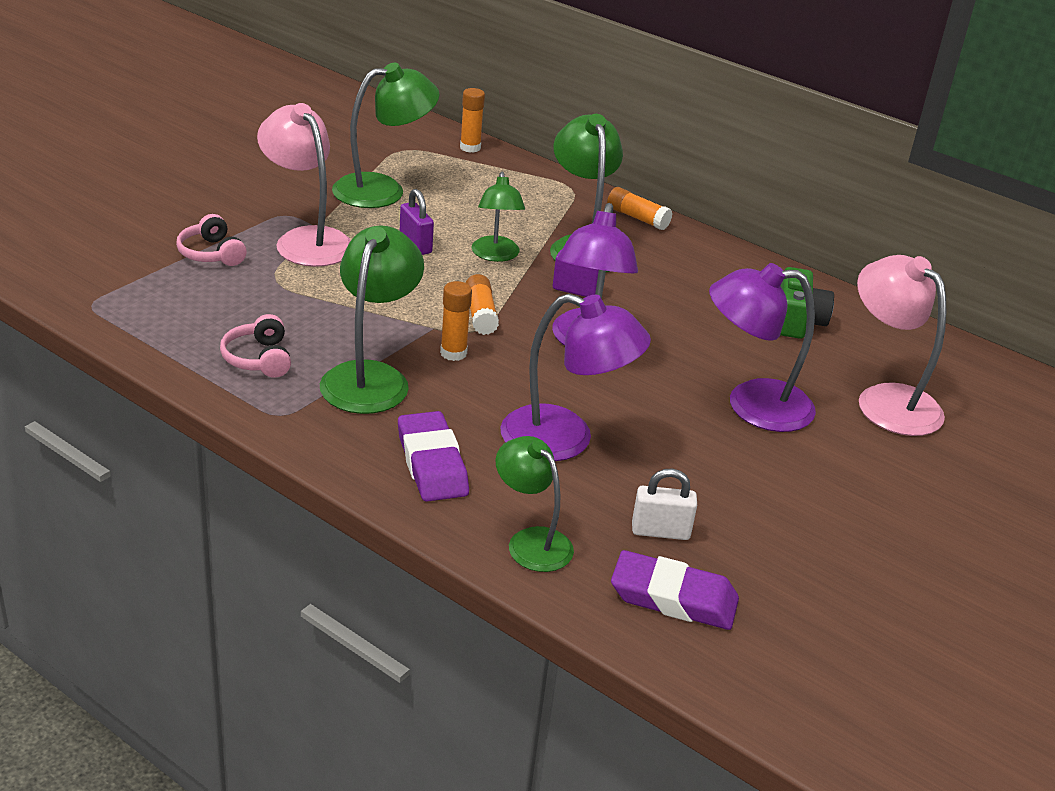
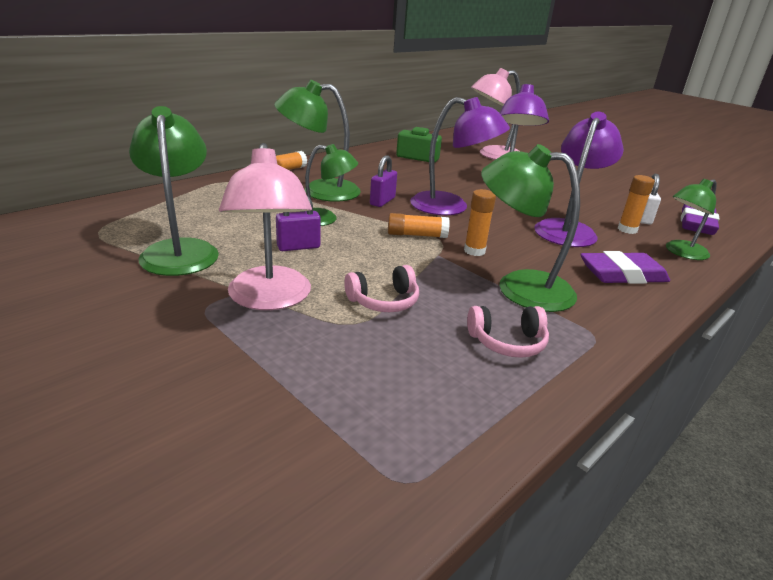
camera: 80 degrees left, 5 degrees down
pink headphones [176,214,247,266] -> pink headphones moved to [344,265,419,312]
pink lamp [257,103,351,267] -> pink lamp turned 75 degrees counterclockwise [219,143,312,310]
orange glue stick [460,88,485,153] -> orange glue stick moved to [618,175,655,234]

